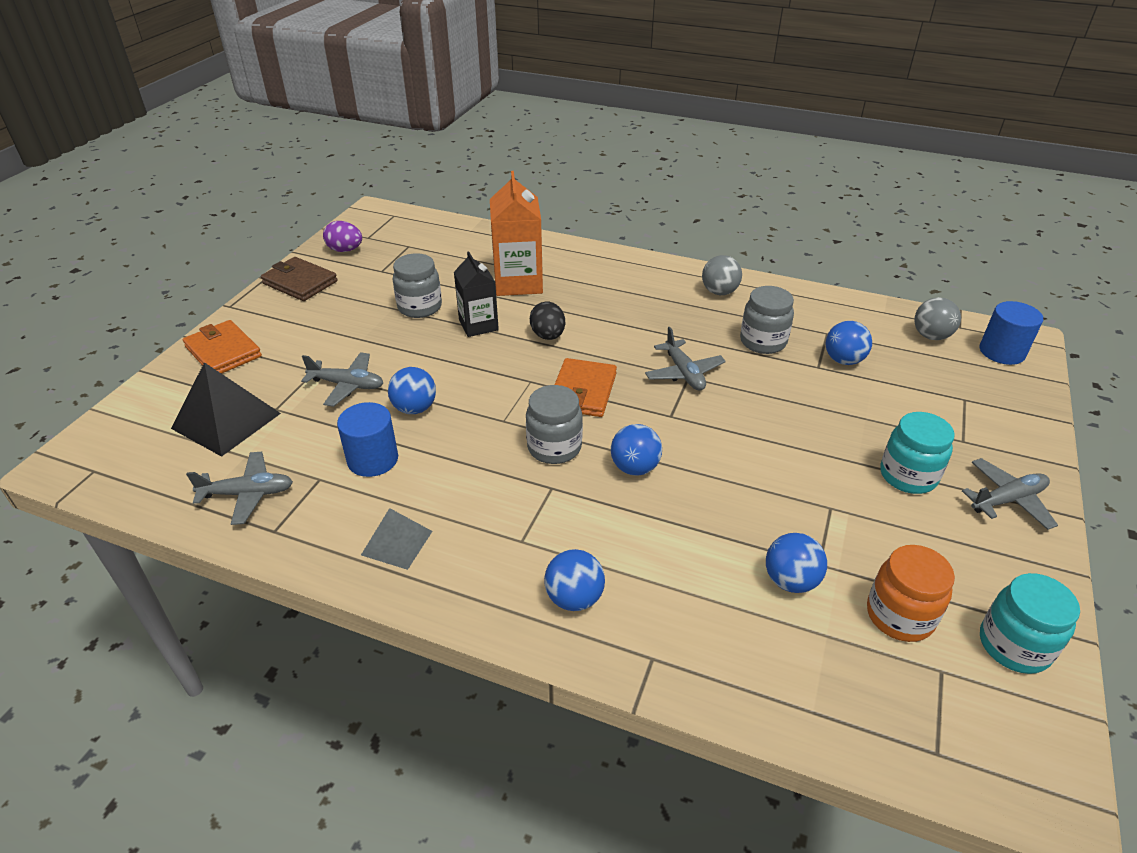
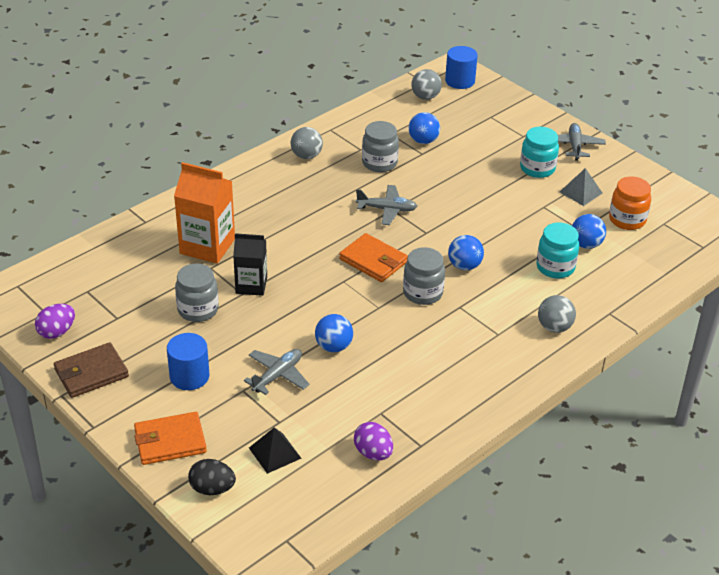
camera: 65 degrees left, 0 degrees up
black pyramid [171,362,281,457] -> black pyramid [249,427,301,474], size x0.60
grey plane [186,452,293,525] -> purple egg [354,422,393,461]
blue cylinder [337,402,398,477] -> blue cylinder moved to [167,333,209,390]
grey pyramid [361,508,432,570] -> grey pyramid moved to [560,168,603,206]
black egg [530,302,565,340] -> black egg moved to [188,459,236,495]
blue ball [544,549,605,611] -> grey ball [538,295,576,333]
turquoise jar [980,573,1080,674] -> turquoise jar moved to [536,222,579,278]

